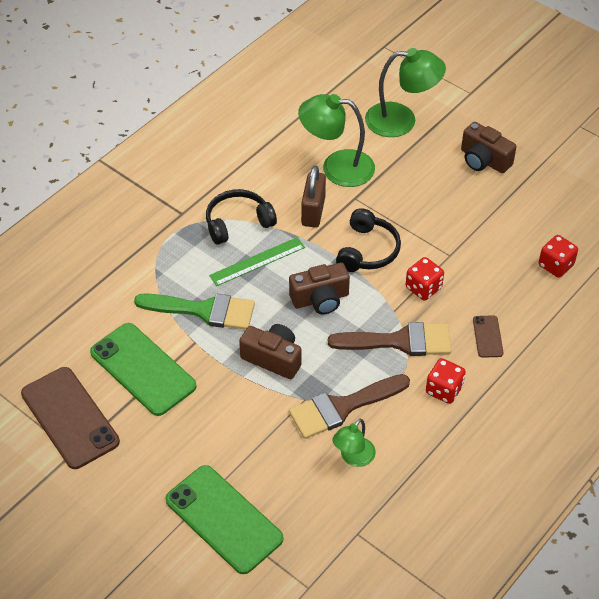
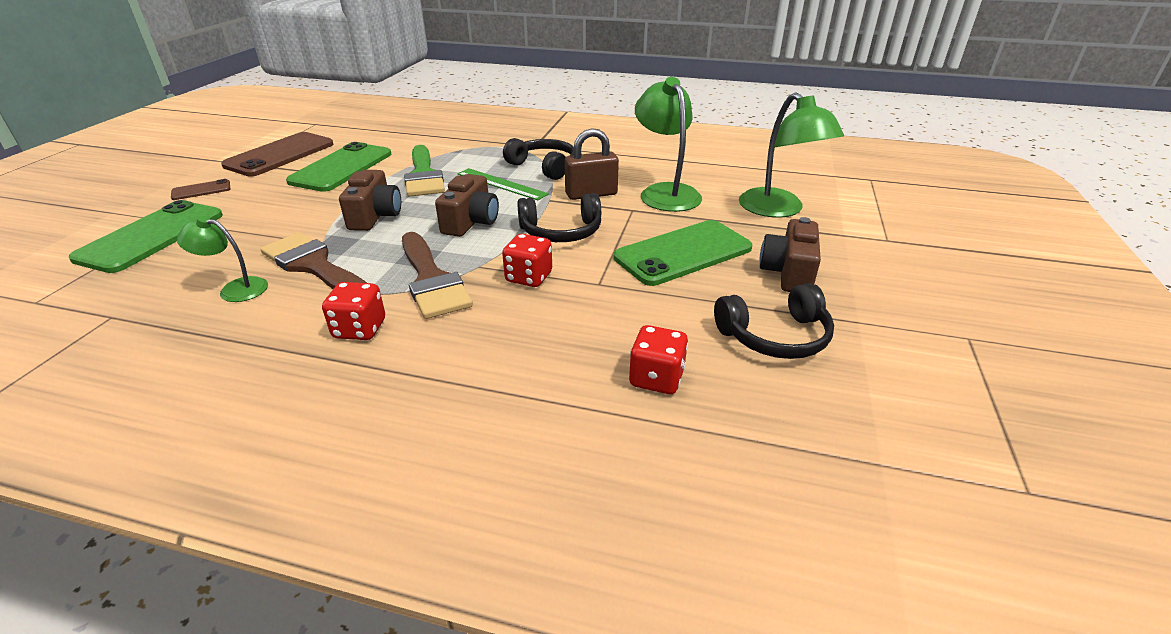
camera: 65 degrees right, 15 degrees down
brown camera [289,263,350,314] -> brown camera turned 120 degrees counterclockwise [435,174,499,237]
brown phone [473,315,503,358] -> brown phone moved to [171,179,230,200]
none -> green phone [613,220,752,286]
none -> black headphones [714,283,834,359]

